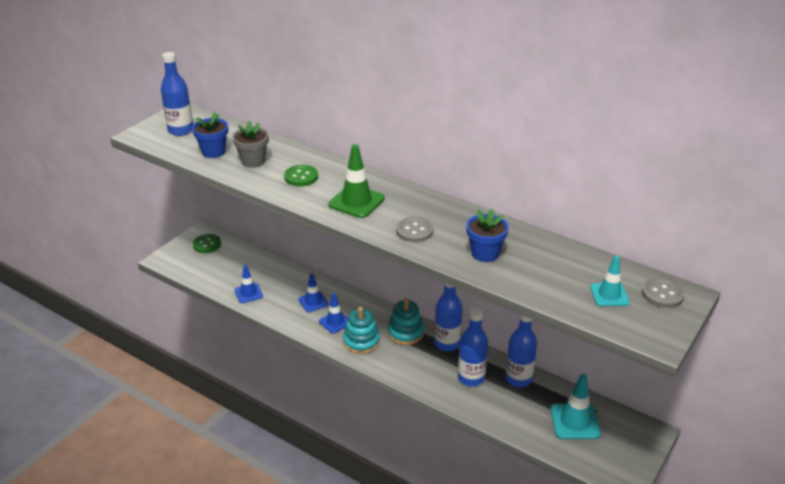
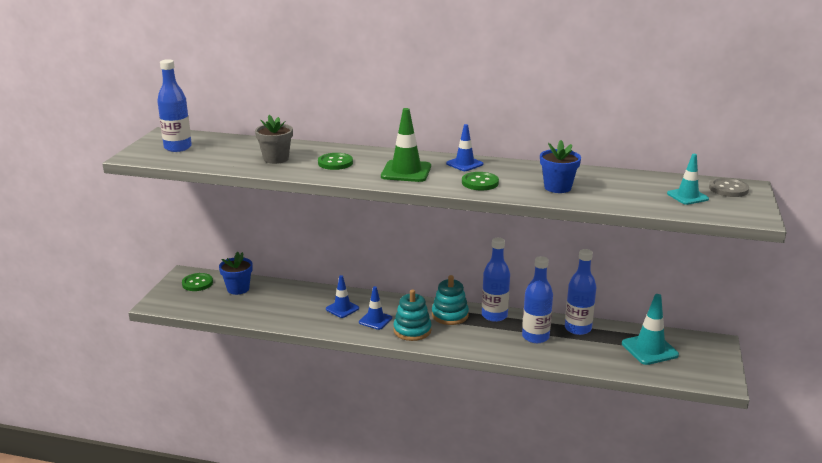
camera: 20 degrees left, 10 degrees down
blue flower pot [192,112,228,158] -> blue flower pot moved to [219,252,253,295]
blue traffic cone [235,265,263,303] -> blue traffic cone moved to [446,124,483,171]
grey button [396,217,433,242] -> green button [462,172,499,190]

